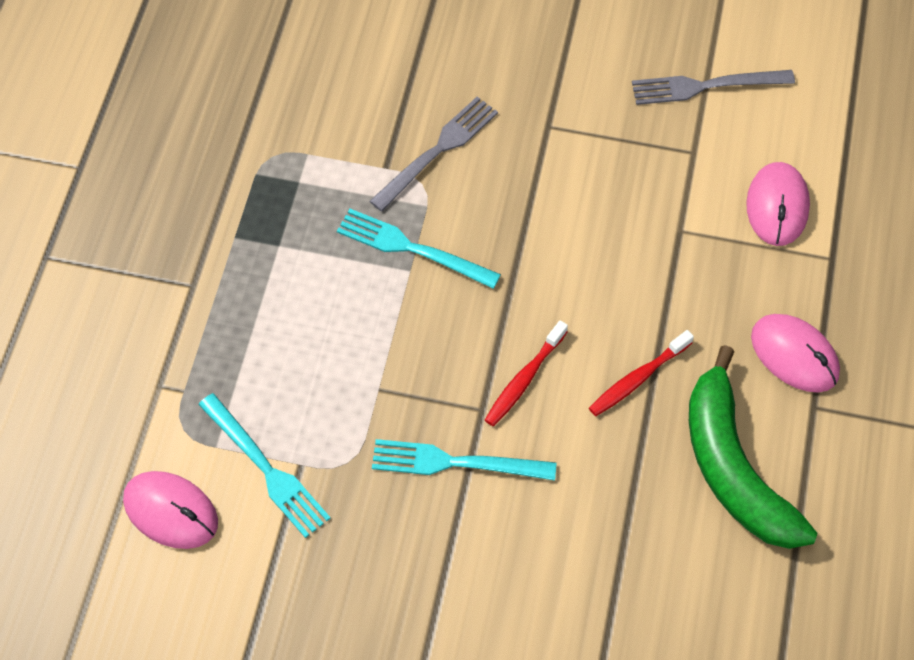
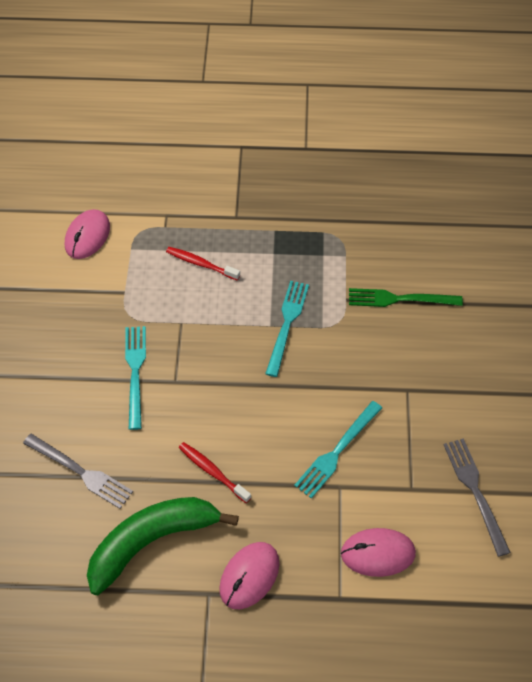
camera: 80 degrees right, 5 degrees down
turquoise fork [198,393,331,538] -> turquoise fork moved to [294,401,382,499]
grey fork [370,97,498,211] -> grey fork moved to [23,434,133,509]
red toothbrush [485,320,568,426] -> red toothbrush moved to [166,247,240,280]
none -> green fork [349,288,463,307]

